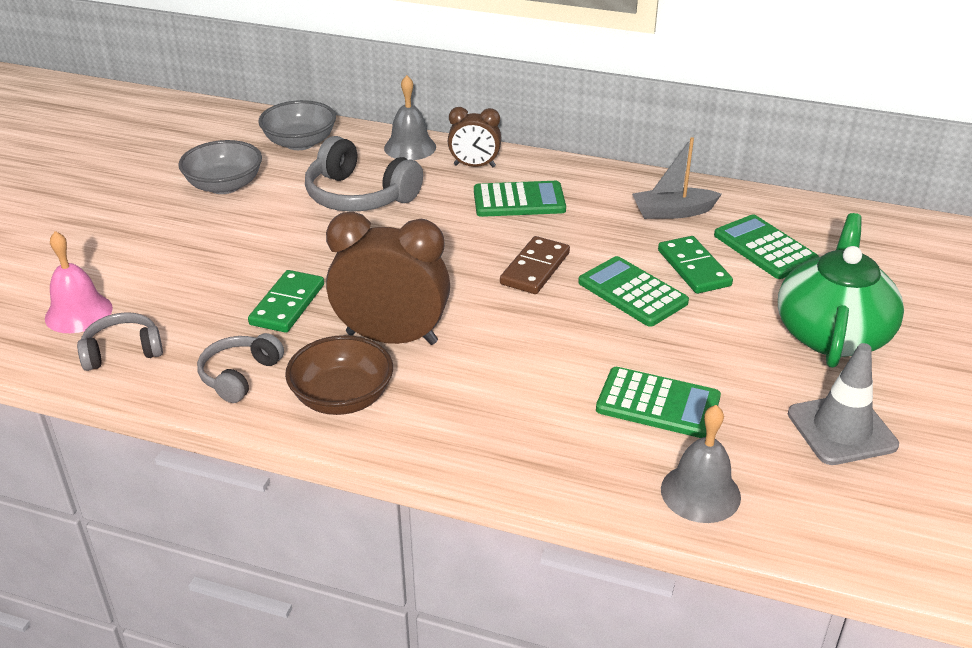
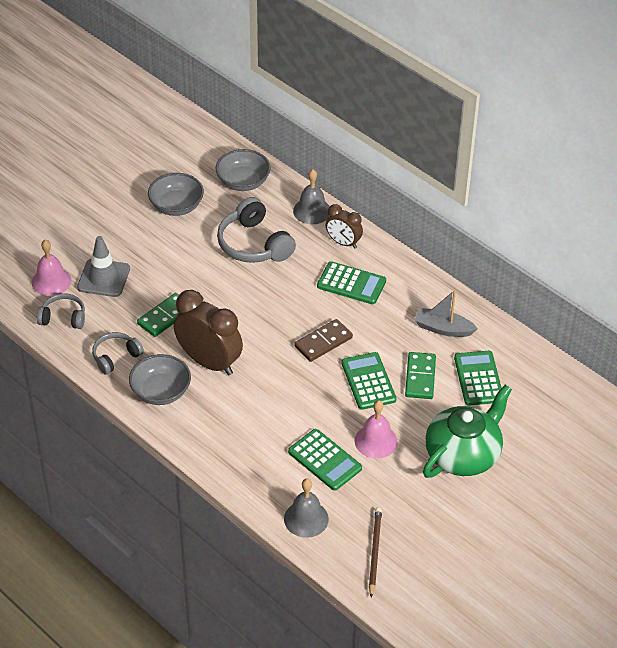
camera: 25 degrees right, 10 degrees up
brown bowl [285,335,393,415] -> grey bowl [129,354,191,405]
grey traffic cone [788,343,899,465] -> grey traffic cone moved to [77,236,130,297]
none -> pink bell [355,400,398,459]
none -> brown pencil [369,507,382,598]

